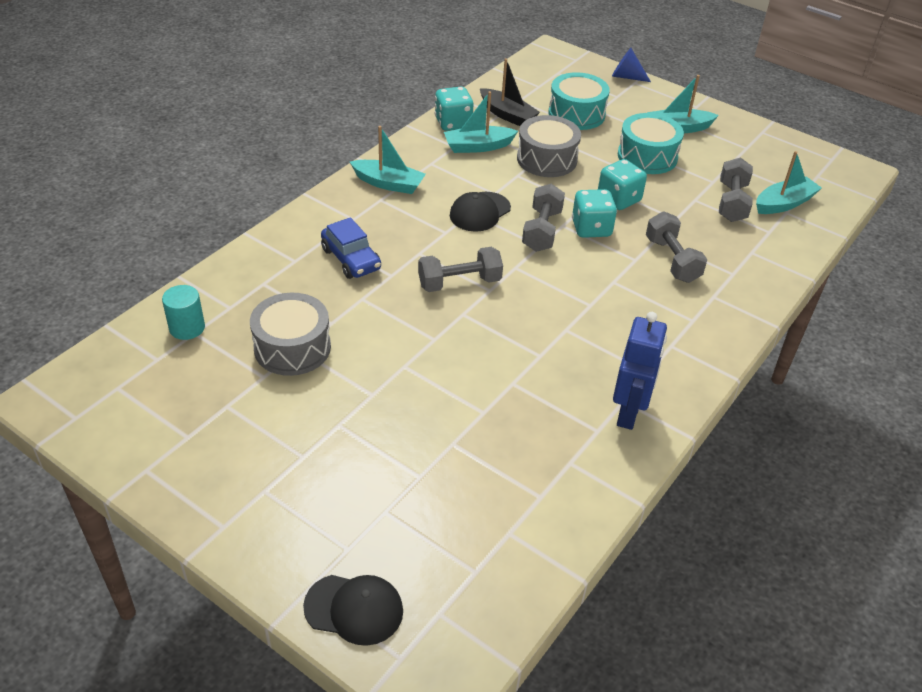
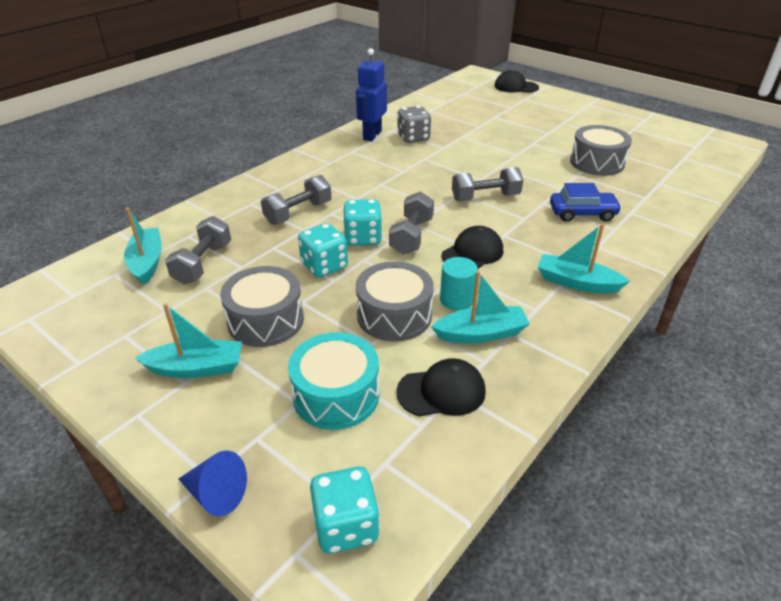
camera: 175 degrees left, 5 degrees down
turquoise cylinder [162,285,205,340] -> turquoise cylinder moved to [440,257,478,311]
blue car [321,217,381,279] -> blue car turned 120 degrees clockwise [550,183,622,222]
turquoise dice [435,87,473,131] -> turquoise dice moved to [310,466,380,553]
black boat [480,58,540,126] -> black cap [396,358,486,417]
turquoise drum [618,113,684,174] -> grey drum [220,266,304,347]
grey dumbbell [646,211,707,283] -> grey dumbbell turned 60 degrees clockwise [261,175,332,225]
turquoise boat [756,151,822,214] -> turquoise boat turned 105 degrees clockwise [124,207,162,285]
none -> grey dice [397,106,431,143]

